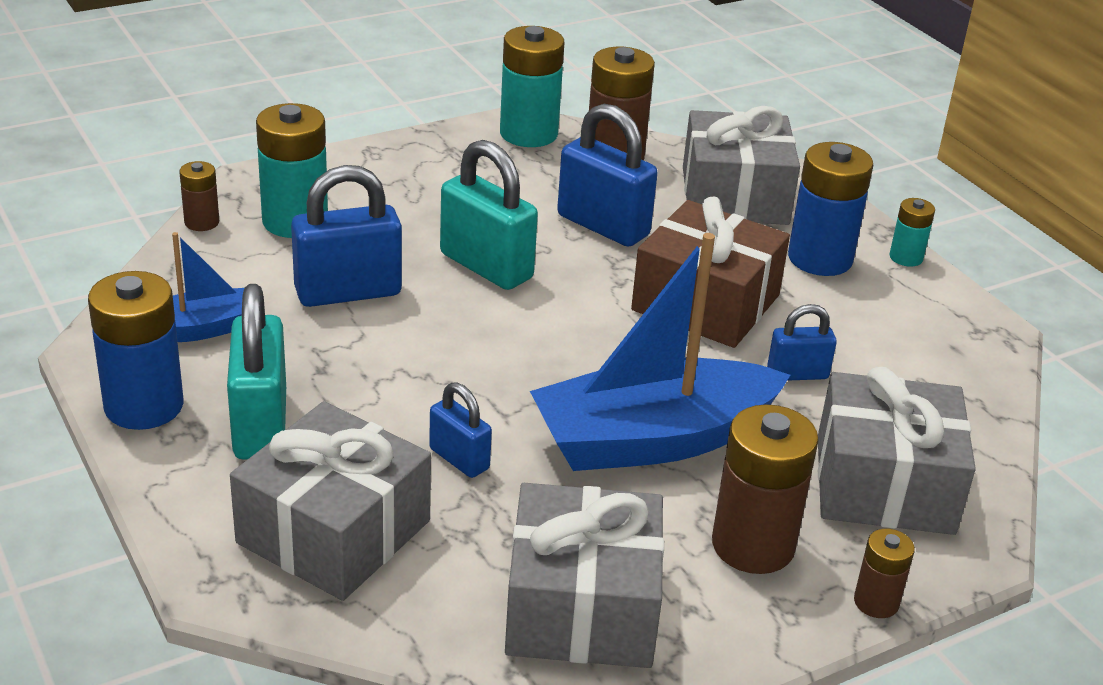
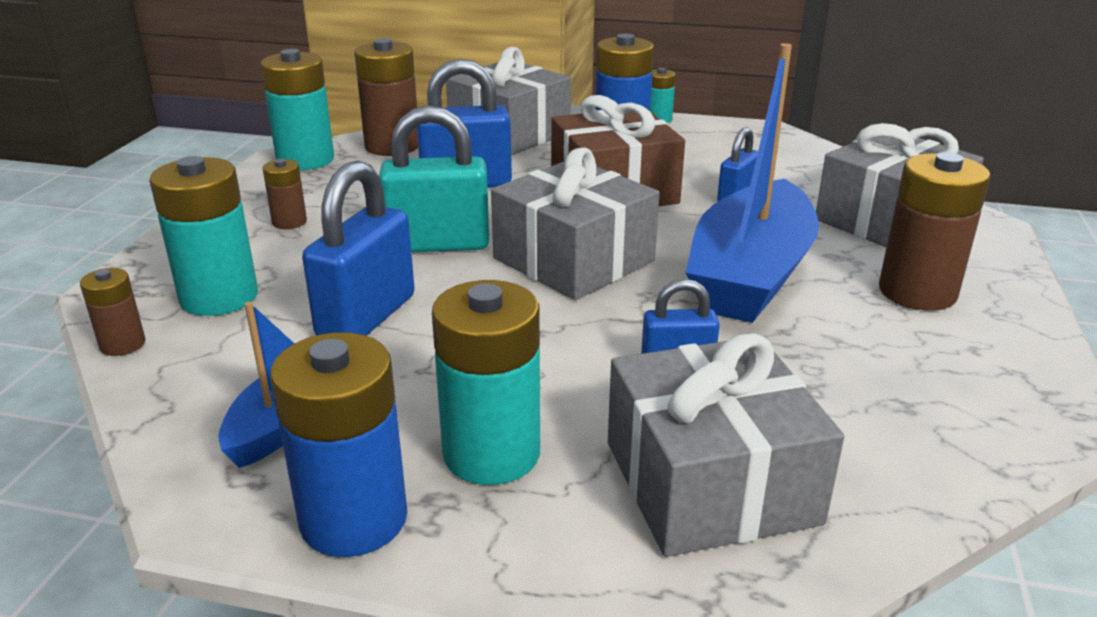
camera: 45 degrees left, 5 degrees down
turquoise padlock [227,284,286,460] -> turquoise battery [432,280,540,485]
grey gift [505,483,664,668] -> grey gift moved to [491,147,660,300]
brown battery [854,529,915,618] -> brown battery moved to [262,159,307,229]

